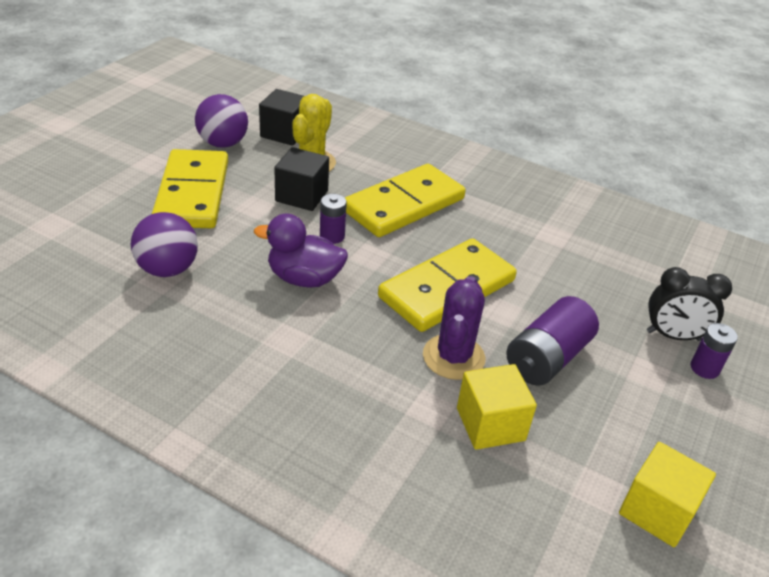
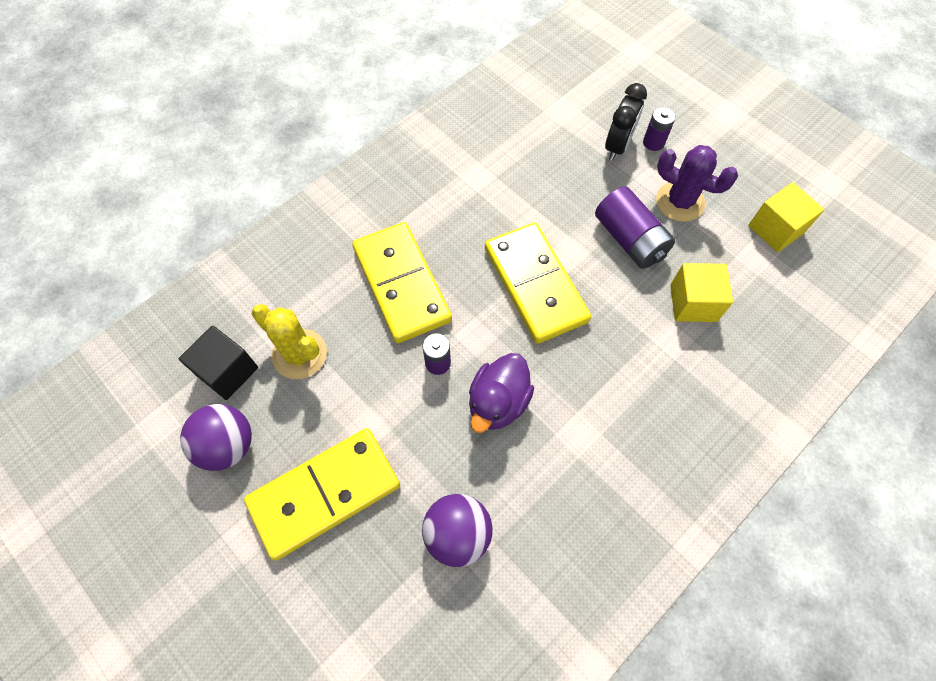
camera: 70 degrees left, 25 degrees up
yellow domino [152,149,228,228] -> yellow domino turned 45 degrees counterclockwise [244,428,400,560]
black cube [274,147,329,211] -> none
purple cactus [423,276,486,380] -> purple cactus moved to [656,145,738,222]

